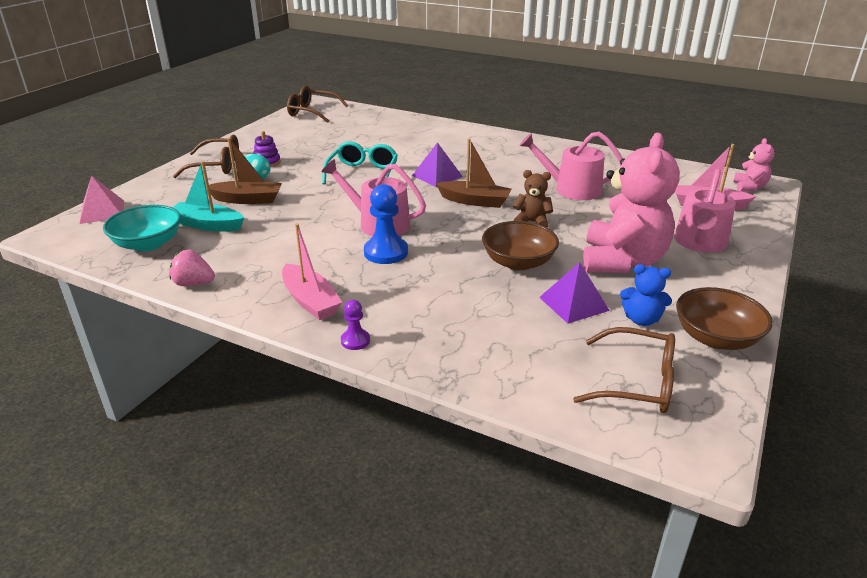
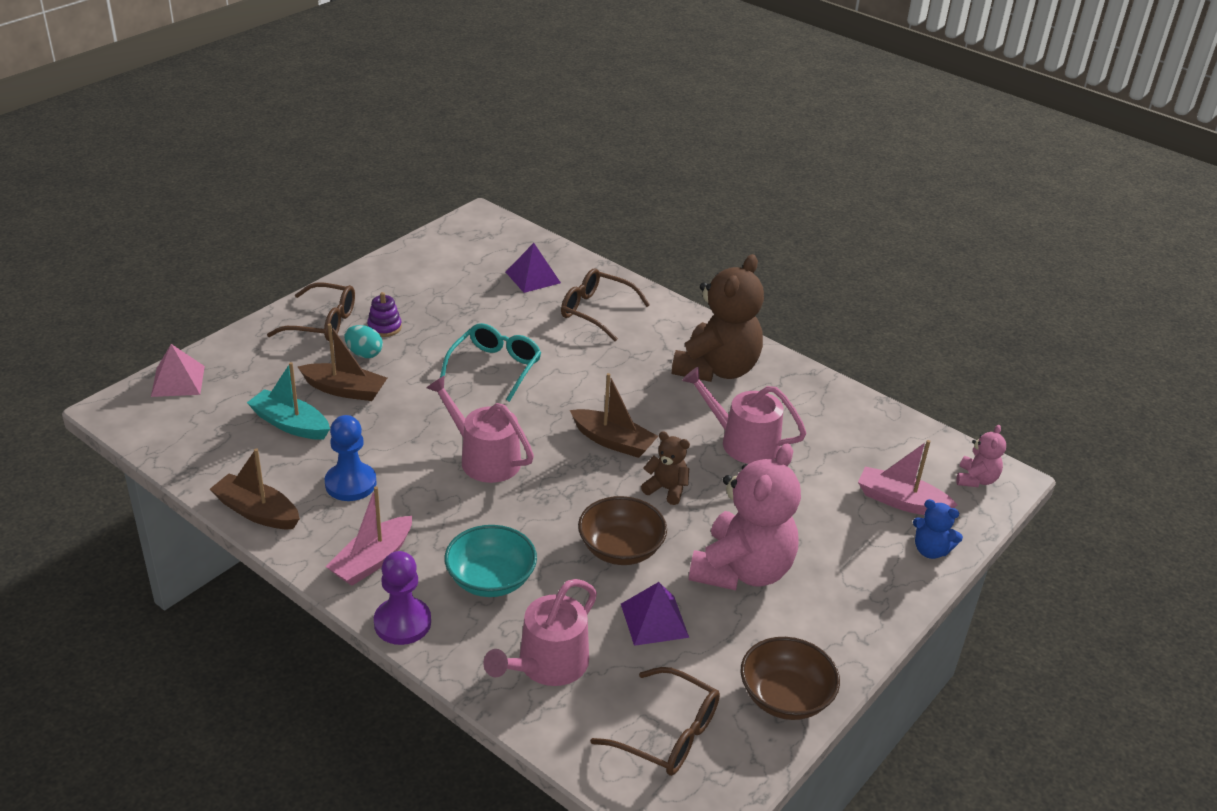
camera: 10 degrees right, 5 degrees up
turquoise bowl [103,205,181,252] -> turquoise bowl moved to [445,525,537,597]
pink strawberry [169,250,215,286] -> brown boat [209,448,300,529]
pink boat [282,223,342,320] -> pink boat turned 60 degrees clockwise [326,486,412,586]
brown glasses [287,86,348,123] -> brown glasses moved to [561,268,650,341]
purple pawn [341,300,370,350] -> purple pawn [374,551,431,645], size x1.83
blue pawn [364,184,408,264] -> blue pawn moved to [325,415,377,501]
purple pyramid [412,142,463,187] -> purple pyramid moved to [506,243,561,293]
blue teddy bear [620,264,672,326] -> blue teddy bear moved to [913,499,963,559]
pink watering can [674,169,736,253] -> pink watering can moved to [483,579,597,686]
none -> brown teddy bear [672,254,764,382]

